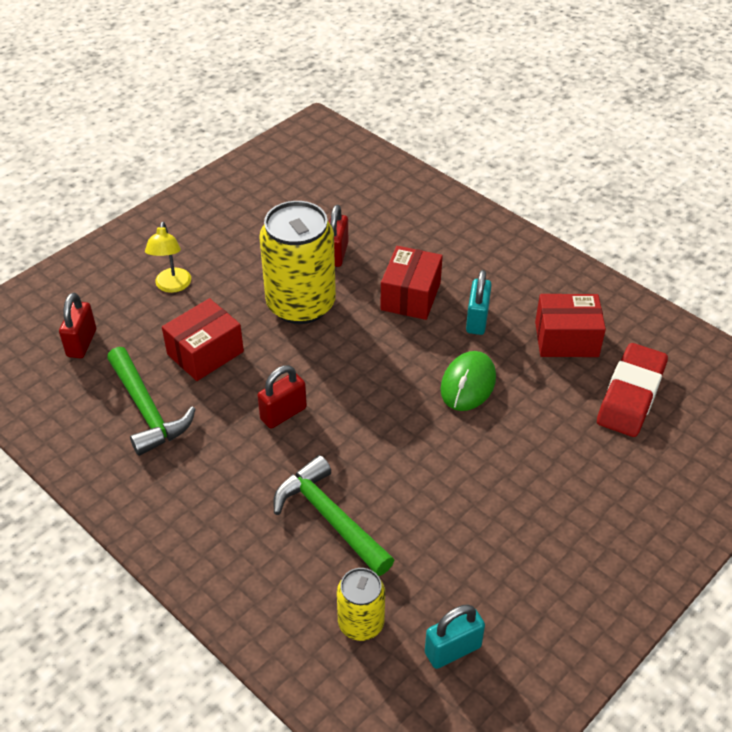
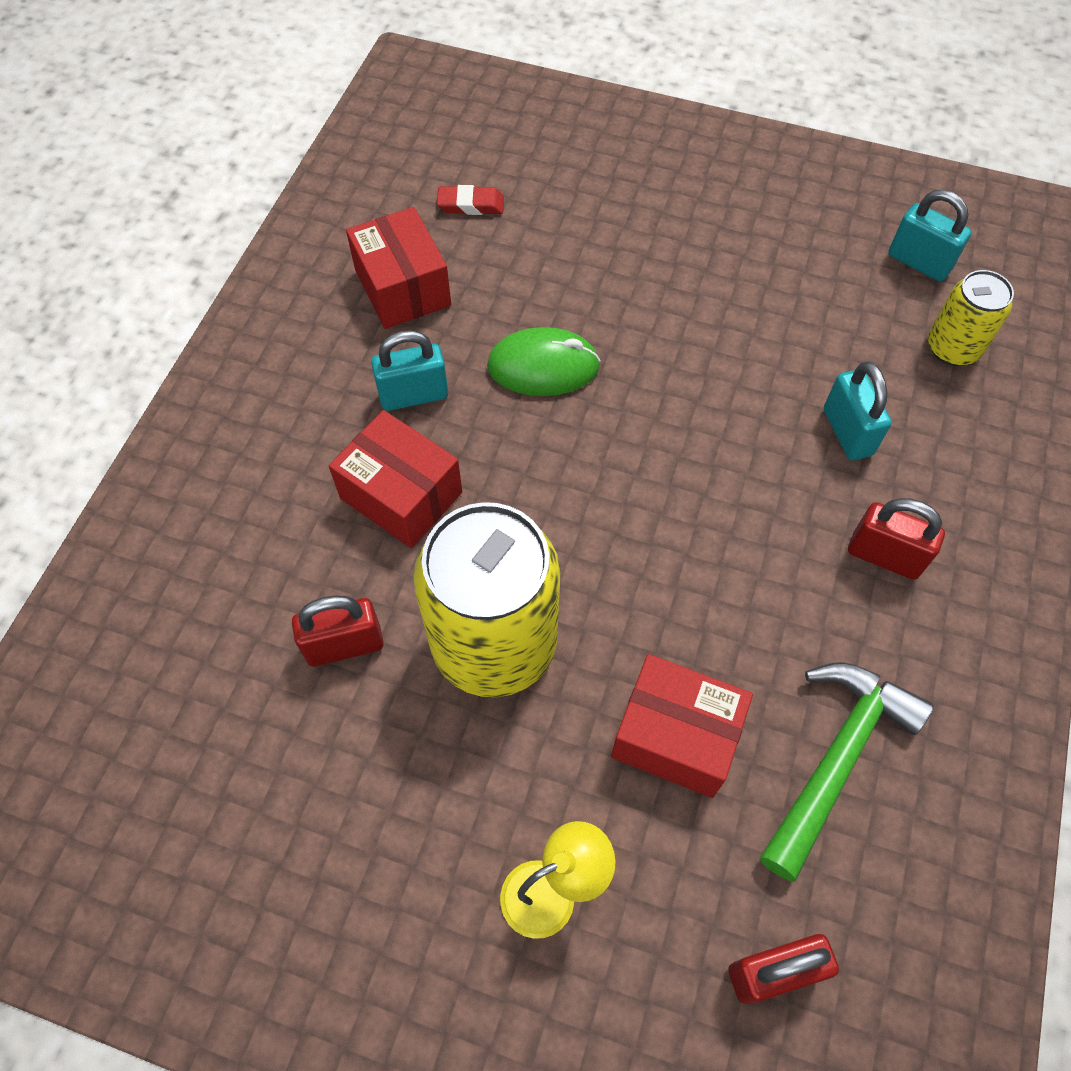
camera: 115 degrees left, 15 degrees up
red padlock [257,365,307,429] -> red padlock moved to [848,498,945,580]
green hammer [273,455,394,576] -> turquoise padlock [824,361,892,460]
red box [380,246,443,320] -> red box turned 45 degrees clockwise [329,410,462,548]
red eraser [597,343,668,437] -> red eraser [437,185,504,215], size x0.48

